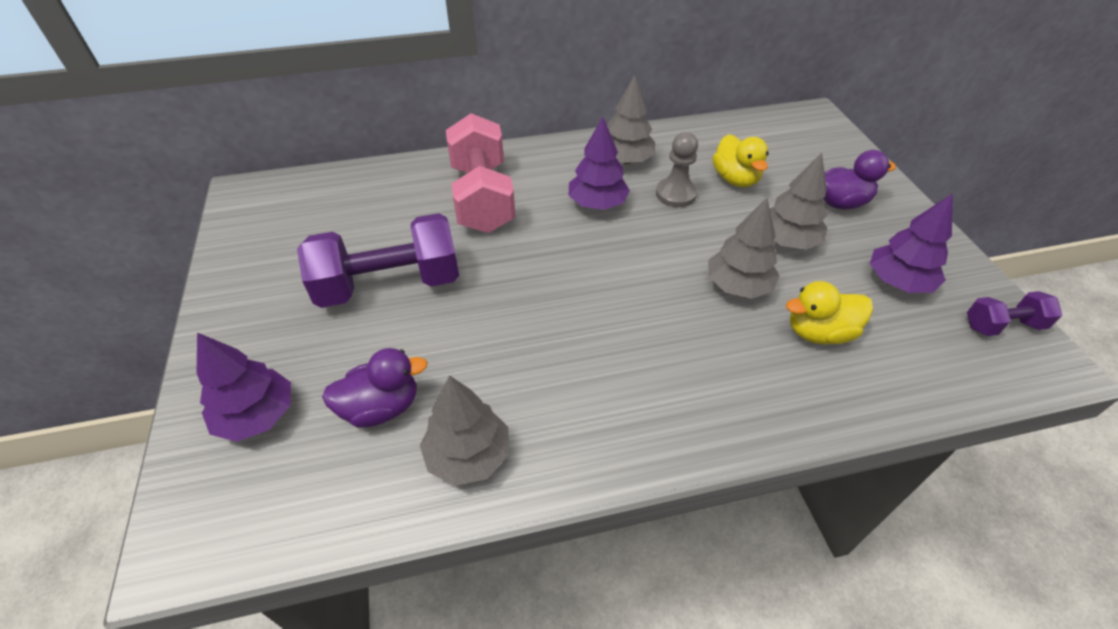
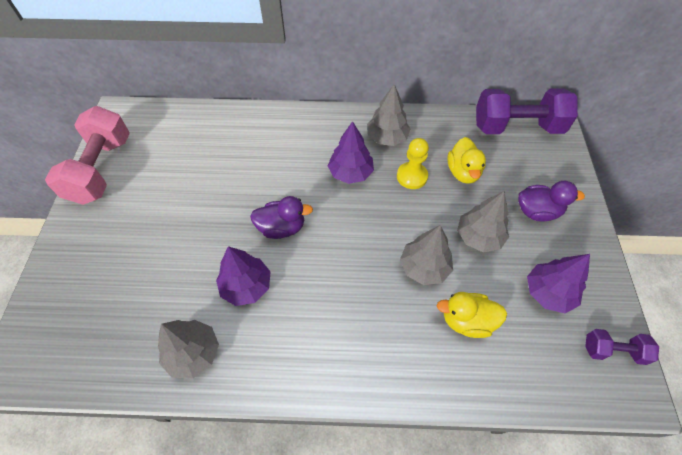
camera: 15 degrees right, 10 degrees up
purple tree [197,333,291,442] -> purple tree moved to [216,246,271,306]
purple dumbbell [297,213,459,308] -> purple dumbbell moved to [476,89,578,134]
purple duck [322,348,428,428] -> purple duck moved to [250,196,313,239]
pink dumbbell [446,113,516,233] -> pink dumbbell moved to [45,106,130,205]
grey pawn [656,132,698,207] -> yellow pawn [397,138,429,189]

